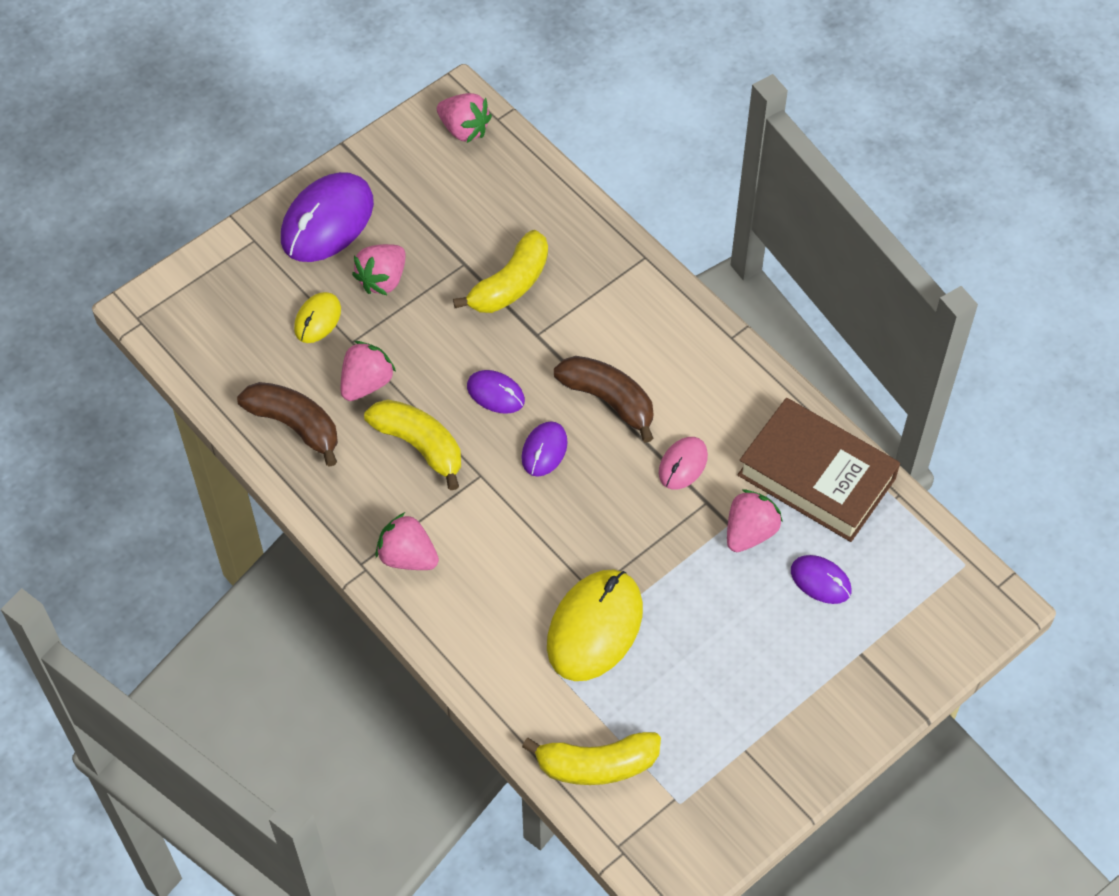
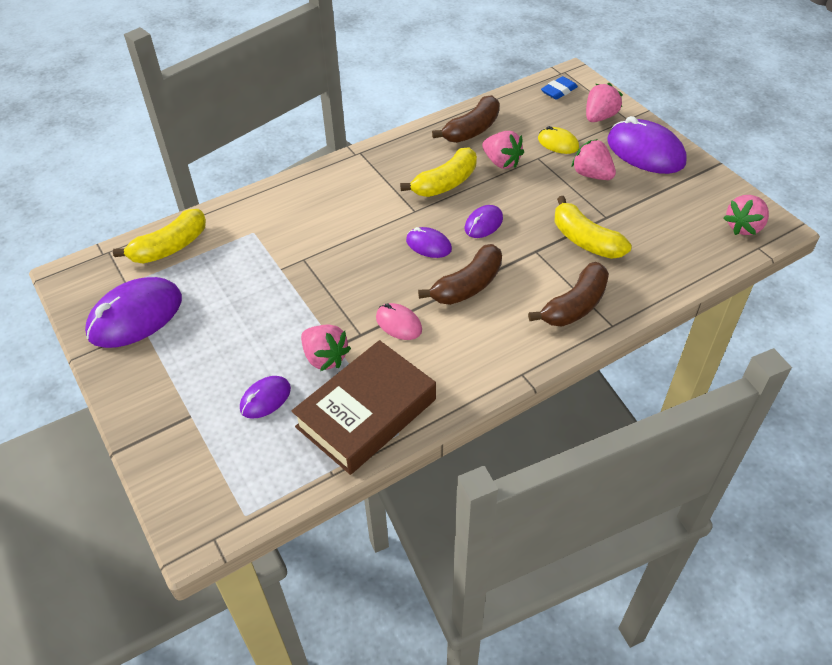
camera: 100 degrees right, 10 degrees down
pink strawberry [375,512,439,570] -> pink strawberry moved to [586,83,623,122]
yellow banana [522,732,661,785] -> yellow banana turned 135 degrees counterclockwise [113,209,206,264]
yellow mouse [547,570,643,681] -> none
none -> purple mouse [85,277,182,348]
none -> brown banana [528,262,609,326]
none -> blue eraser [541,76,578,100]

